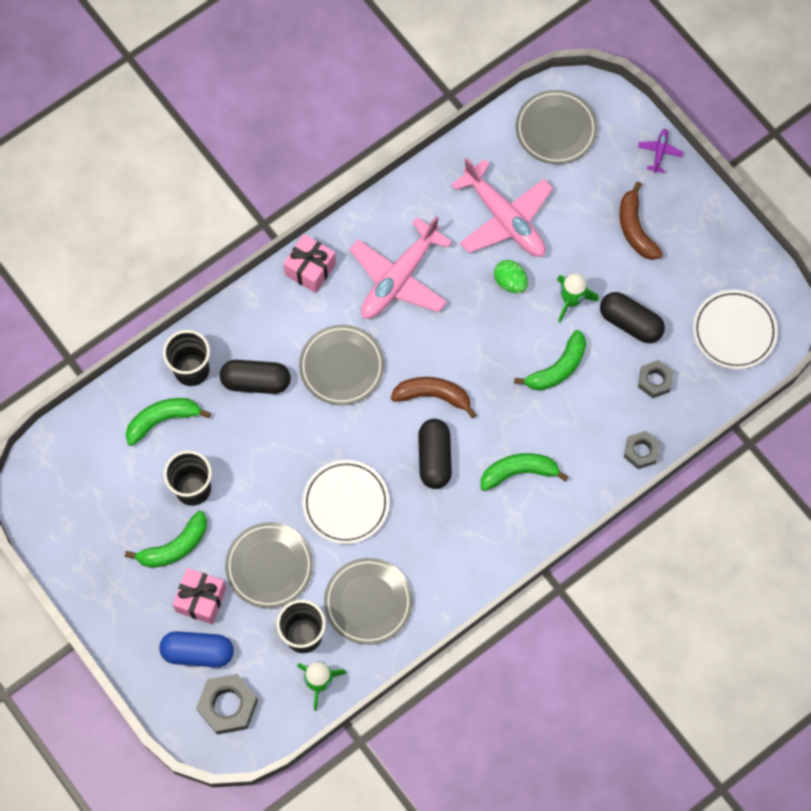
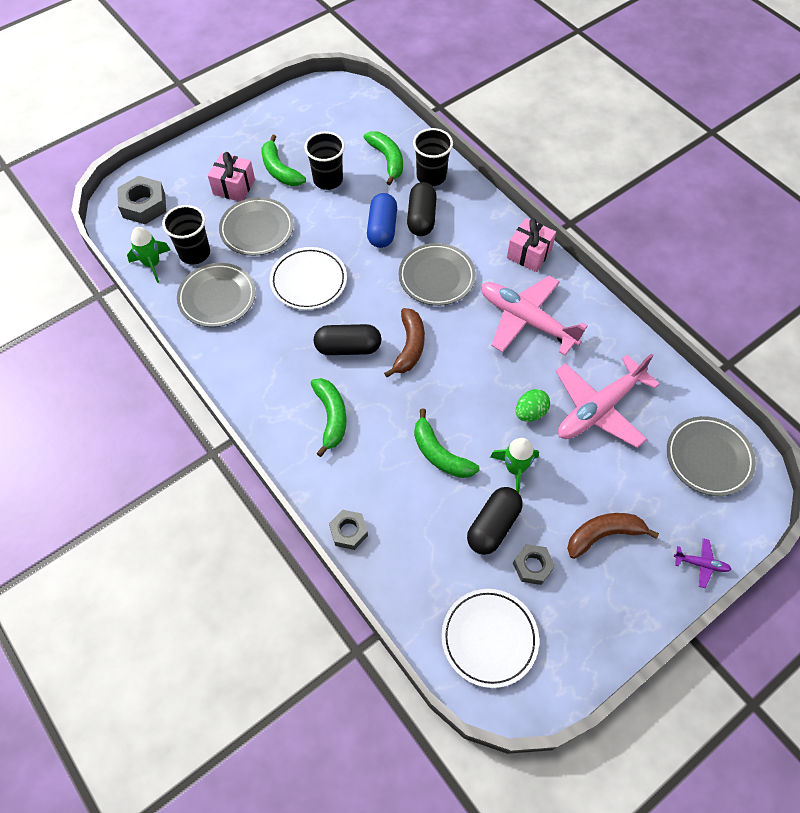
camera: 90 degrees right, 10 degrees down
blue capsule [159,631,234,667] -> blue capsule moved to [367,193,397,248]
grey nut [638,360,673,398] -> grey nut moved to [513,544,555,585]

